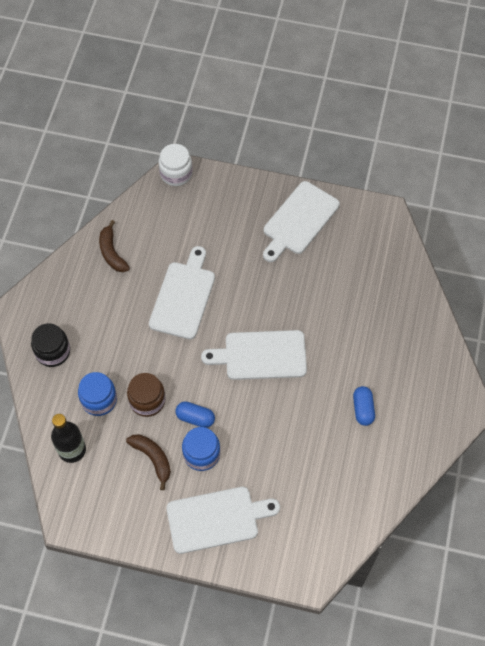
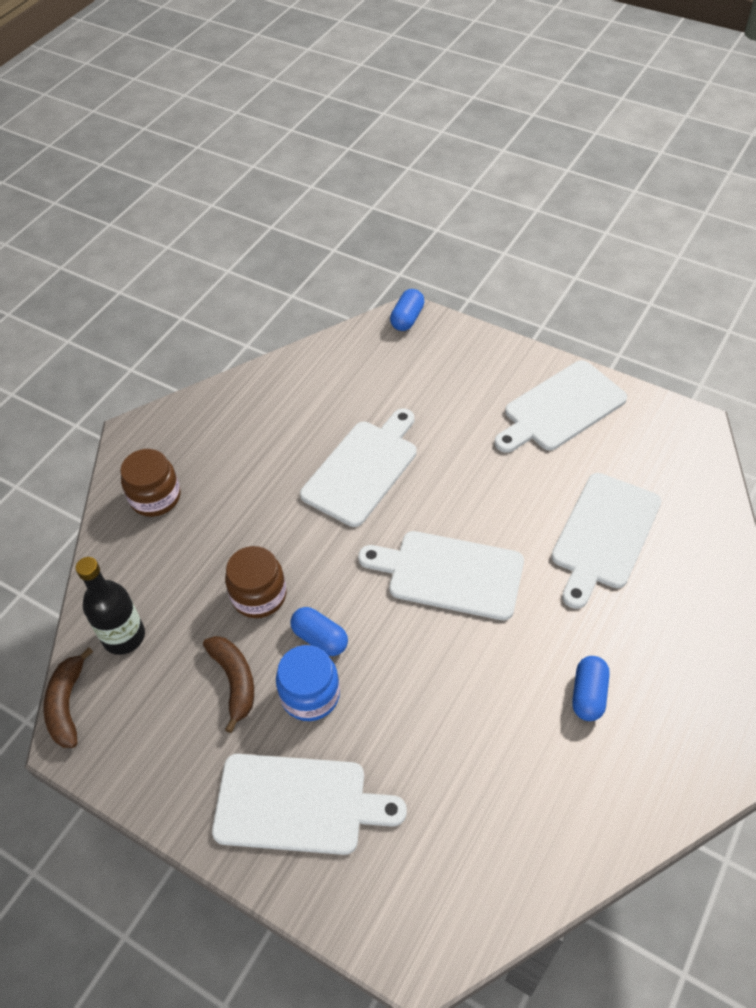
camera: 20 degrees right, 10 degrees down
black jar [31,323,70,367] -> brown jar [120,449,181,517]
blue jar [78,372,117,416] -> none
brown banana [99,220,130,272] -> brown banana moved to [43,647,93,748]
white jar [158,144,193,186] -> blue capsule [390,289,425,331]
none -> white cutting board [551,473,661,609]

